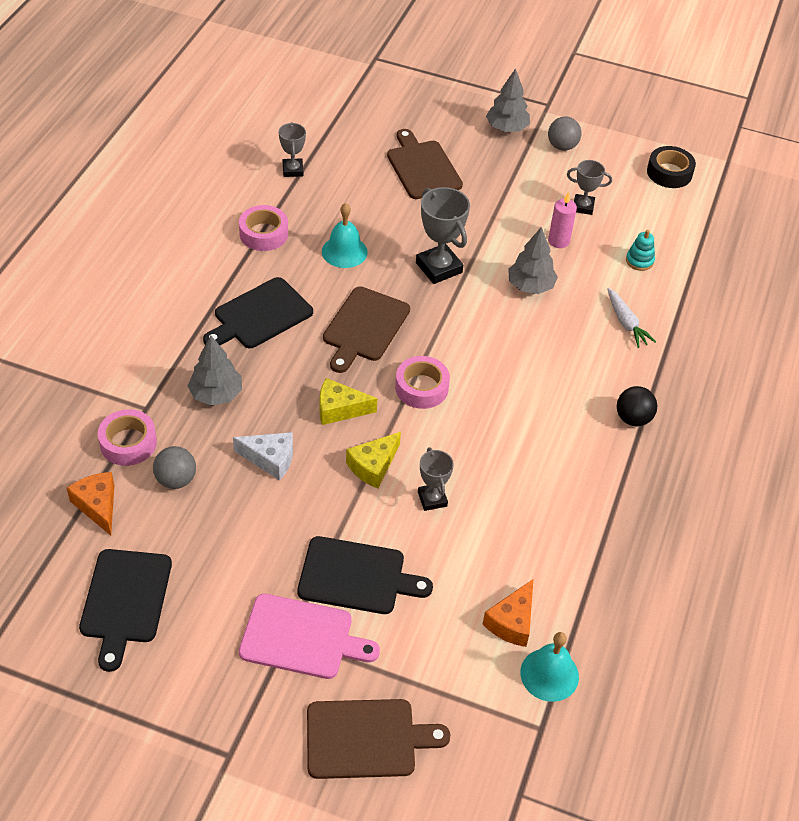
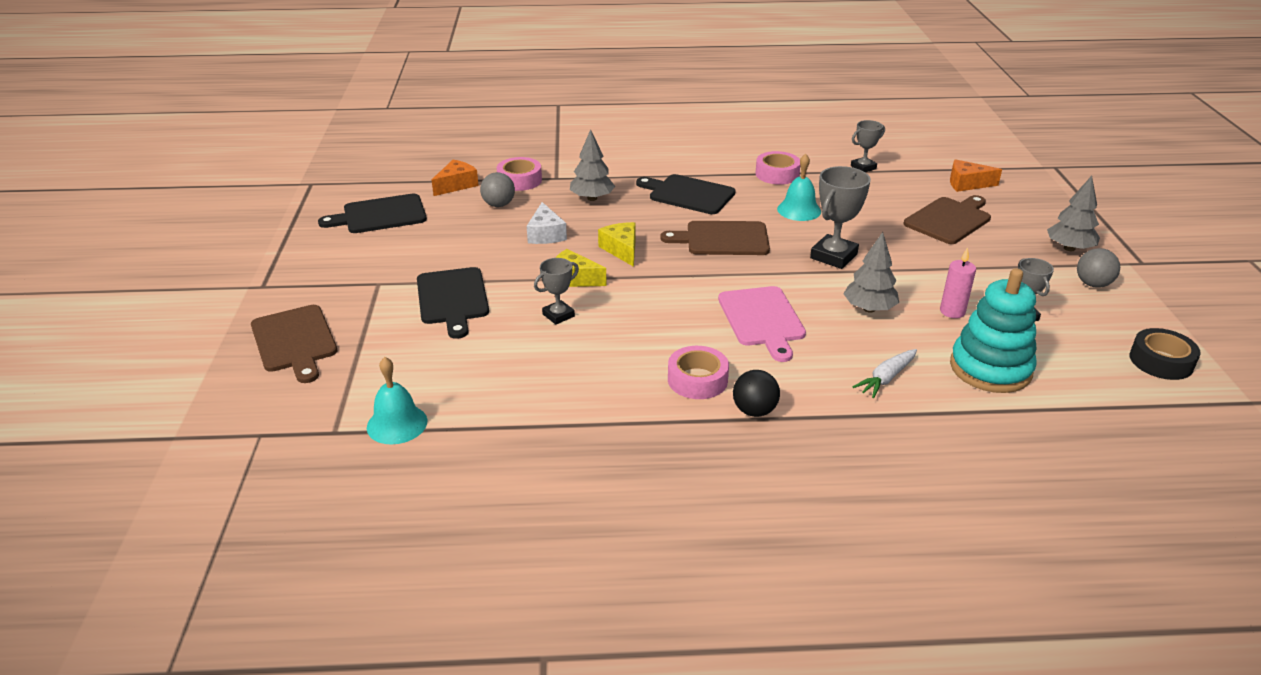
camera: 70 degrees right, 15 degrees down
pink cutting board [239,594,380,679] -> pink cutting board moved to [718,286,806,362]
pink tape [395,356,450,409] -> pink tape moved to [668,346,729,399]
orange cheese [483,579,533,647] -> orange cheese moved to [950,159,1002,192]
turquoise stacking toy [626,230,655,271] -> turquoise stacking toy [950,268,1037,393], size x2.29

